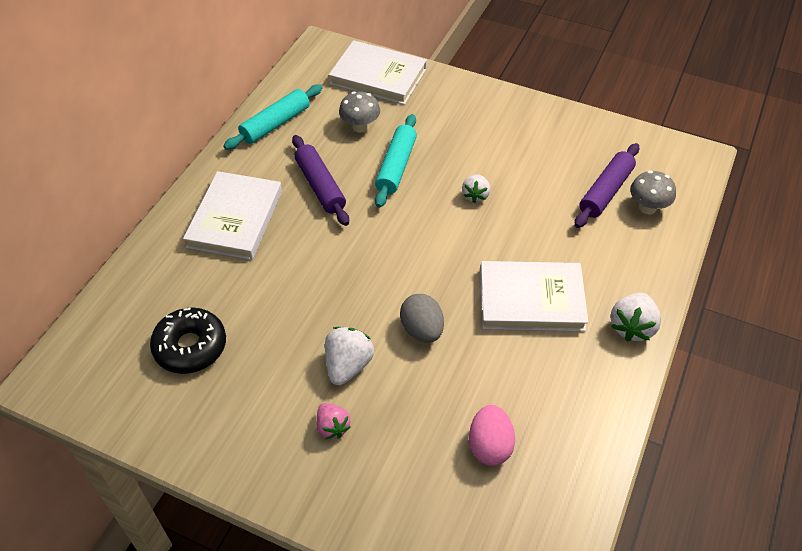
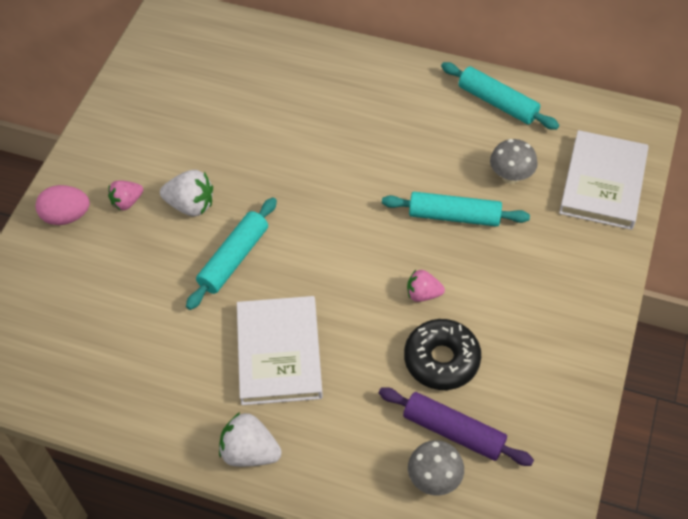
camera: 85 degrees right, 5 degrees up
black donut [150,308,226,374] -> black donut moved to [404,319,481,390]
white book [183,171,282,260] -> none
purple rolling pin [292,135,349,226] -> none
grey egg [400,294,444,343] -> turquoise rolling pin [186,197,277,310]
white strawberry [462,174,490,203] -> pink strawberry [407,270,445,302]
pink egg [469,405,515,466] -> pink egg moved to [35,185,90,225]

